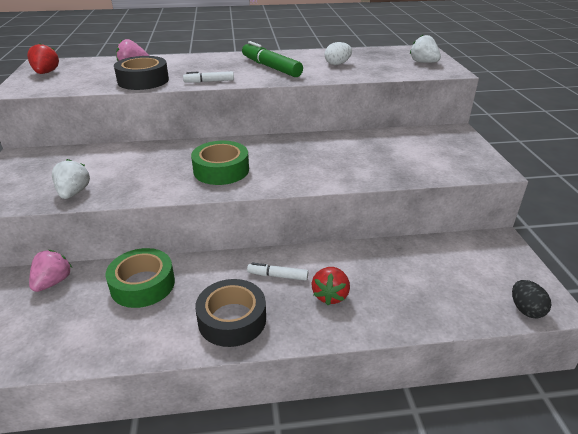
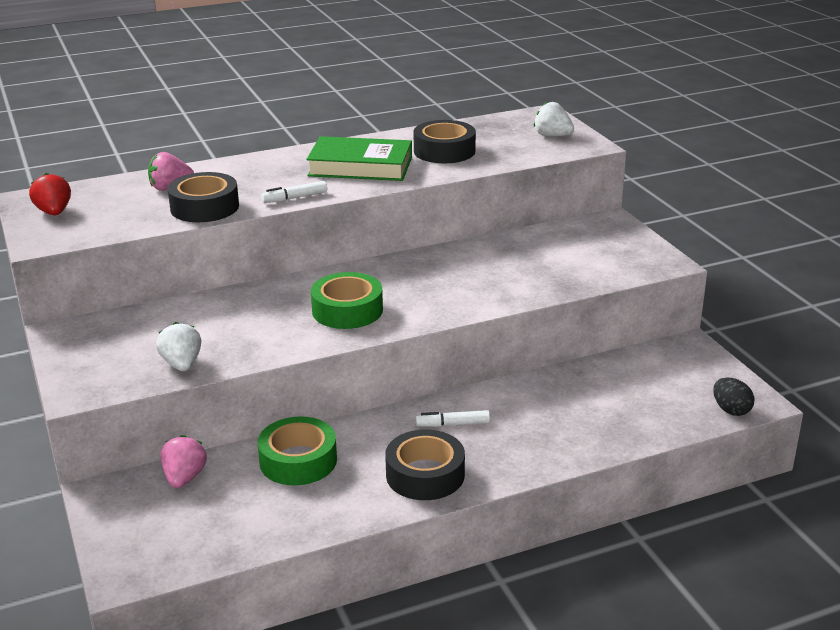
camera: 15 degrees left, 5 degrees down
green marker [242,41,303,77] -> green book [306,136,412,181]
red strawberry [311,267,350,305] -> none
white egg [325,42,352,65] -> black tape [413,120,476,163]

